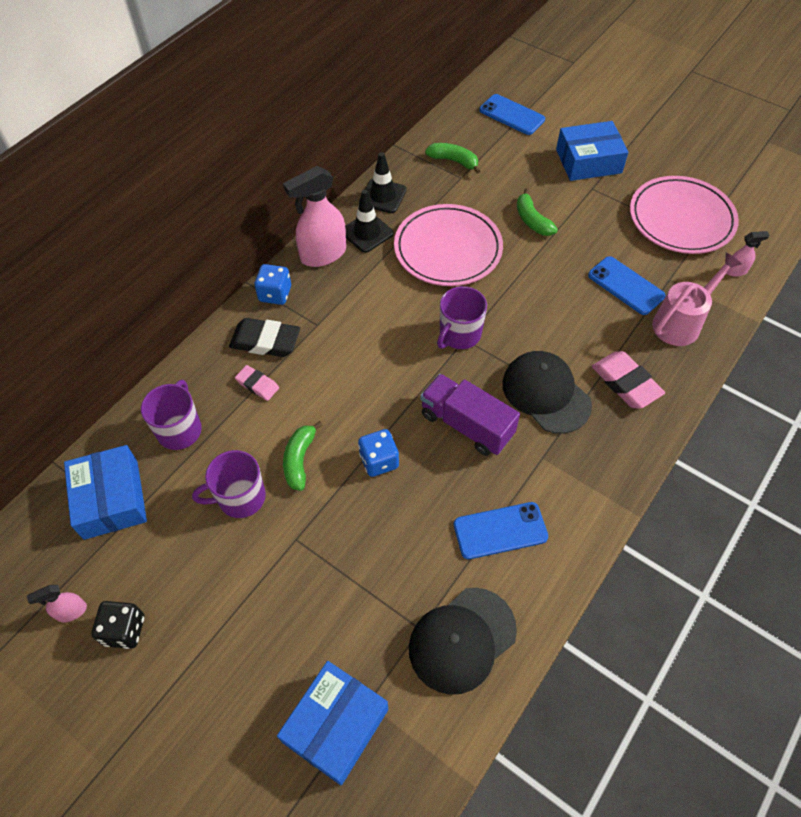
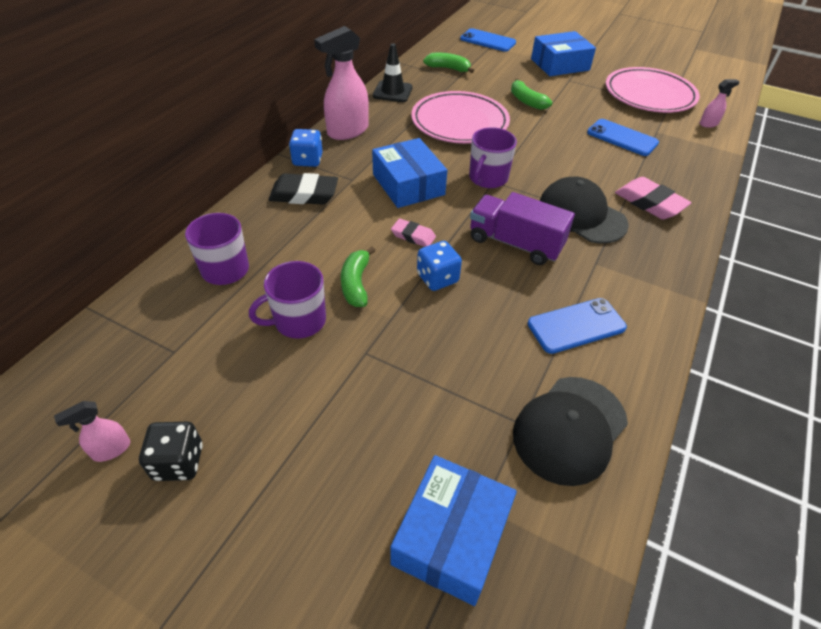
camera: 10 degrees left, 10 degrees down
blue box [64,445,147,540] -> blue box moved to [372,138,447,208]
pink eraser [235,365,279,401] -> pink eraser moved to [391,219,436,247]
black traffic cone [345,190,394,253] -> none
pink watering can [652,252,742,346] -> none

